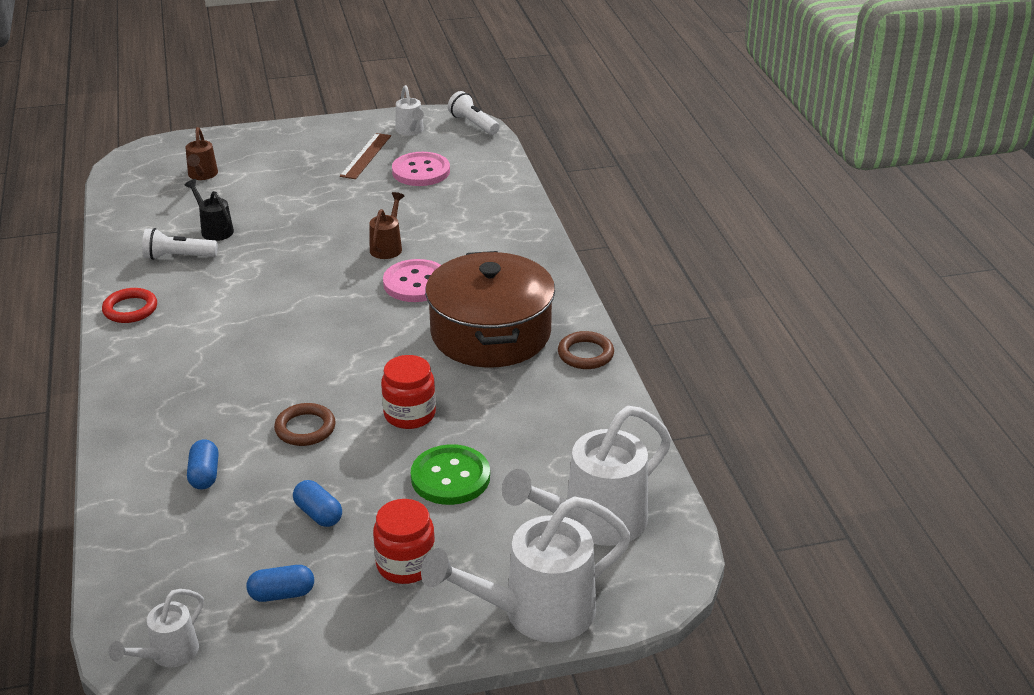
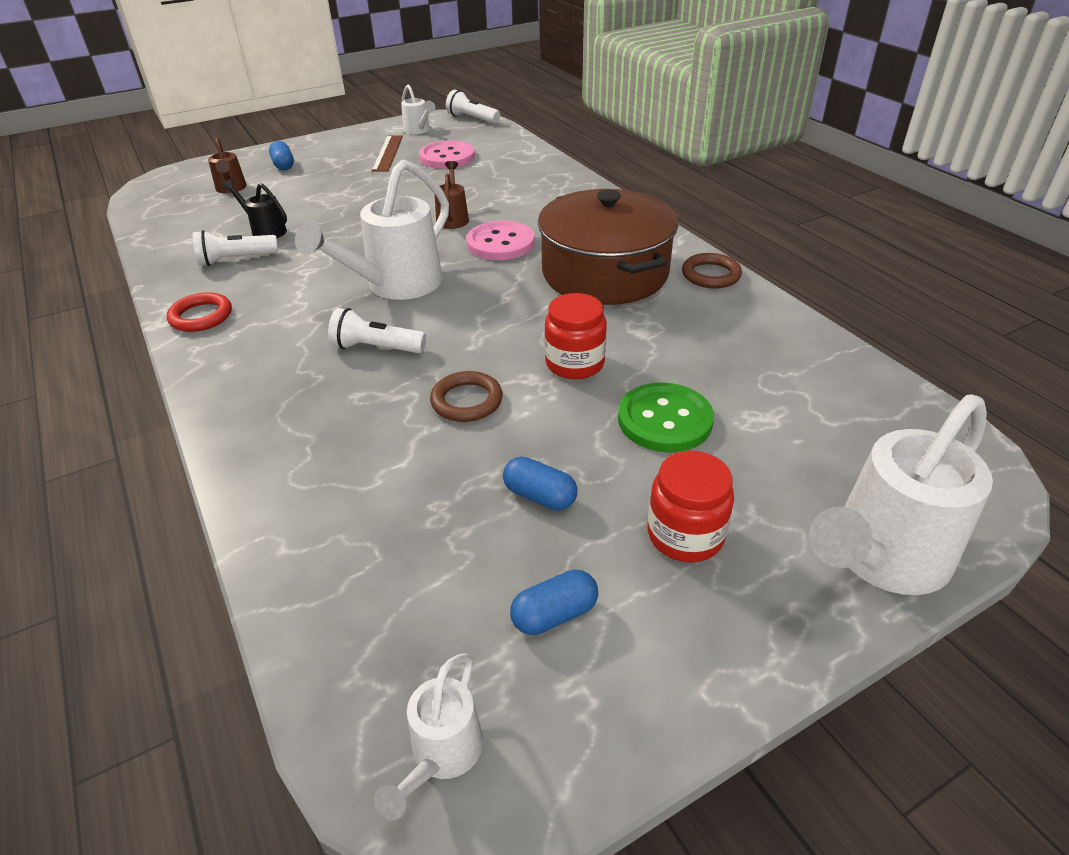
camera: 15 degrees left, 5 degrees up
blue capsule [187,439,219,489] -> blue capsule moved to [269,141,294,170]
white watering can [502,406,671,546] -> white watering can moved to [295,159,449,300]
none -> white flashlight [328,308,426,353]

